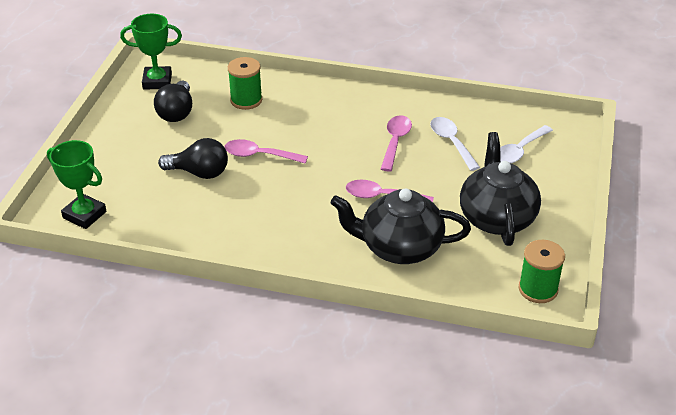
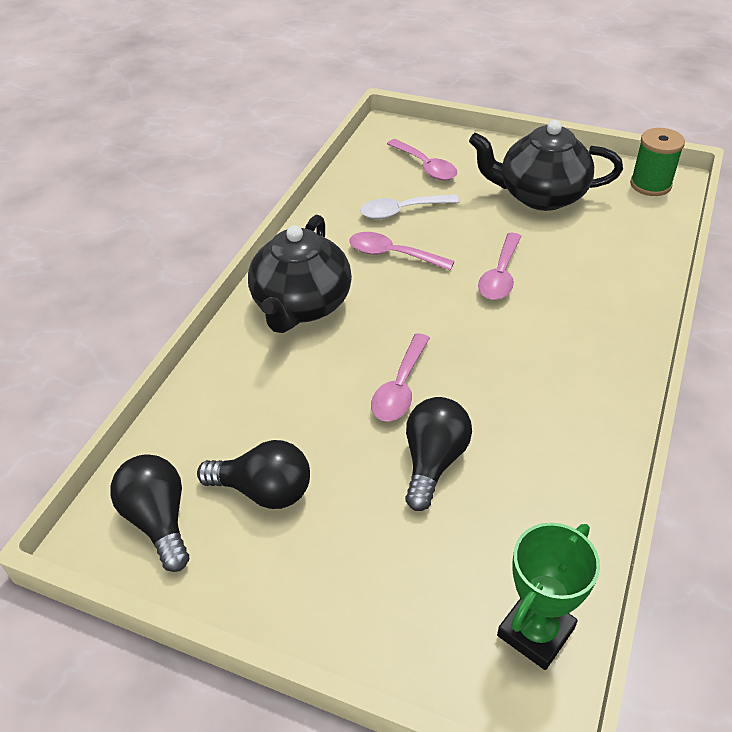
camera: 80 degrees left, 5 degrees up
green trophy [120,14,182,90] -> black light bulb [110,454,189,572]
green spool [228,57,262,110] -> none
black teapot [331,188,471,264] -> black teapot moved to [248,215,352,333]
white spoon [500,125,553,163] -> pink spoon [387,139,457,180]

